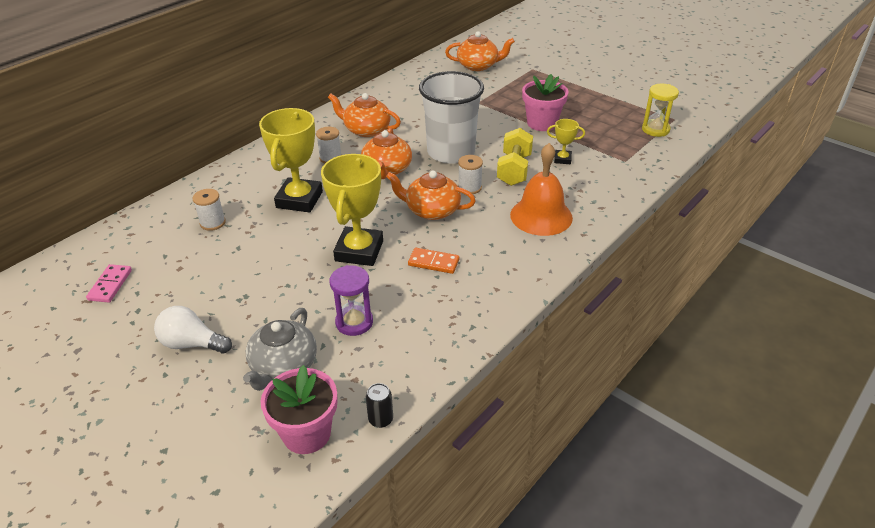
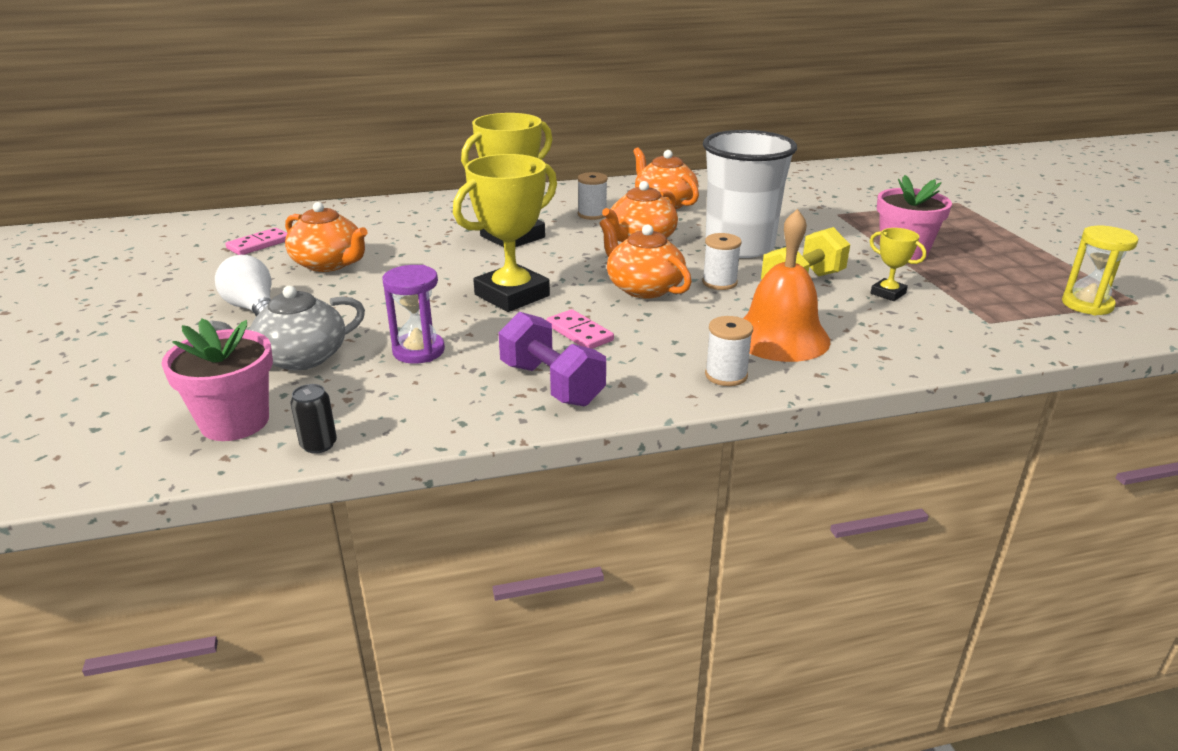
camera: 35 degrees right, 10 degrees down
white spool [193,189,226,231] -> white spool moved to [705,316,753,386]
orange domino [408,248,459,274] -> pink domino [546,309,614,349]
orange teapot [445,31,515,71] -> orange teapot moved to [285,202,368,272]
none -> purple dumbbell [499,312,606,406]

